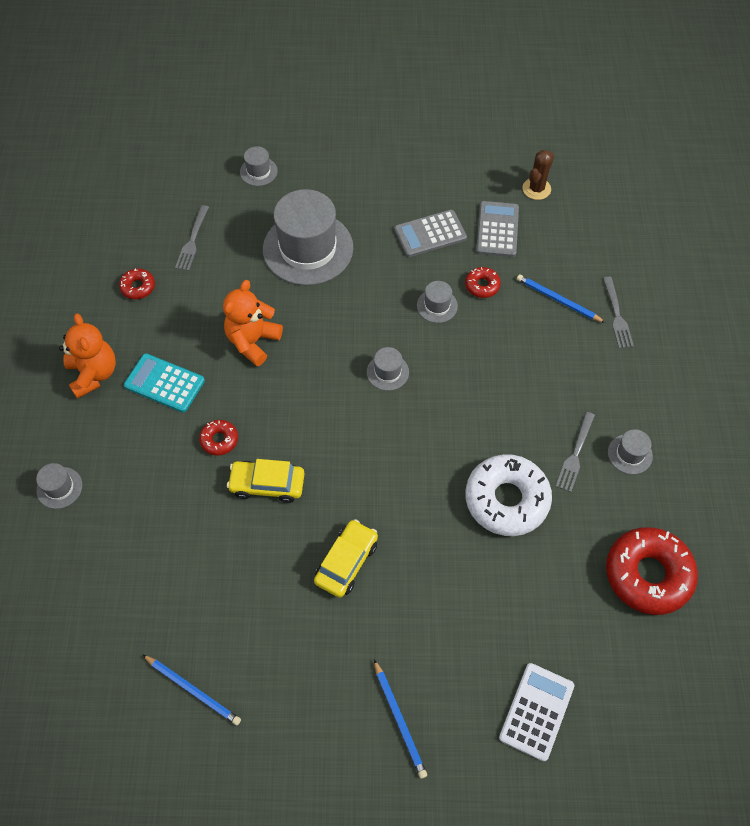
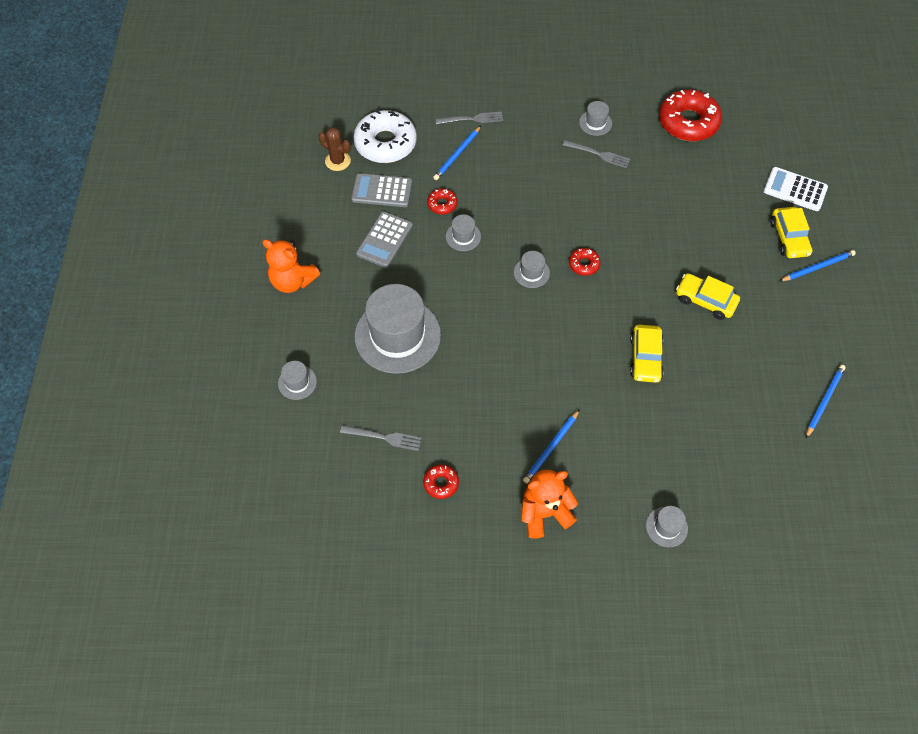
camera: 90 degrees left, 0 degrees up
turquoise calculator [124,353,205,412] -> blue pencil [523,409,580,484]
red donut [199,420,238,455] -> red donut moved to [569,248,601,276]
orange teddy bear [223,280,283,366] -> orange teddy bear moved to [262,239,320,293]
grey calculator [394,210,467,257] -> grey calculator turned 45 degrees clockwise [356,211,413,268]
white donut [465,454,552,536] -> white donut moved to [353,110,417,163]
none -> yellow car [770,207,812,258]

